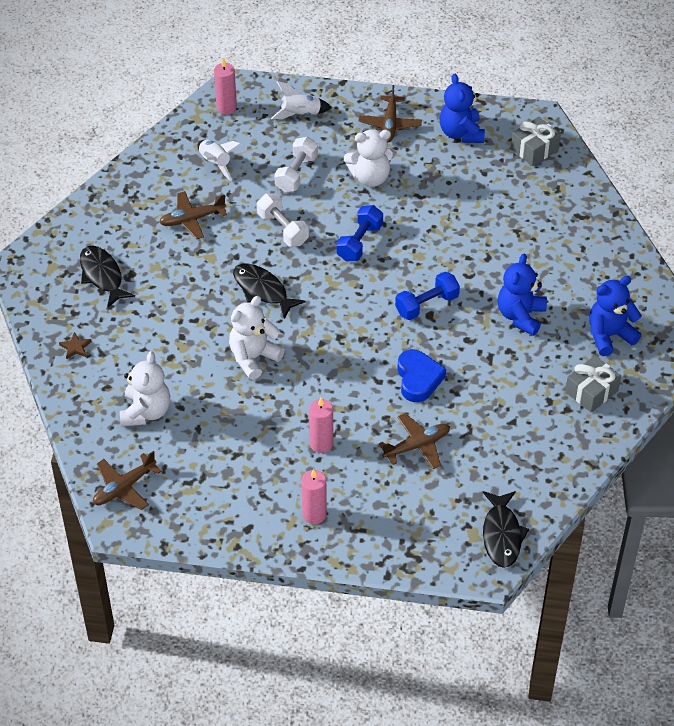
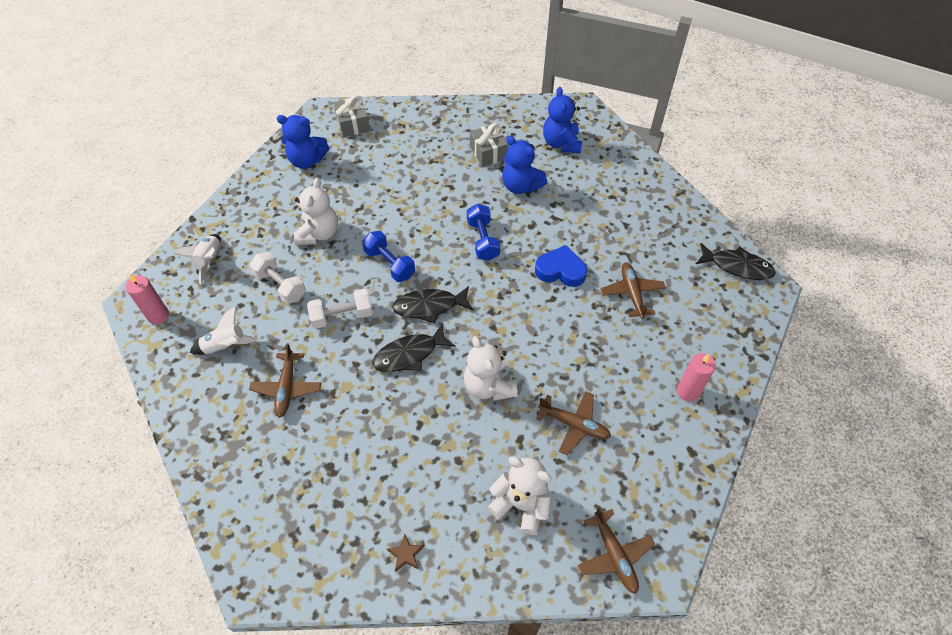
camera: 70 degrees left, 5 degrees up
black fish [80,245,135,308] -> black fish moved to [392,286,473,323]
pink candle [309,398,333,453] -> none
brown plane [358,85,422,142] -> brown plane moved to [536,391,611,455]
grey gift [565,355,621,413] -> grey gift moved to [470,123,509,167]

